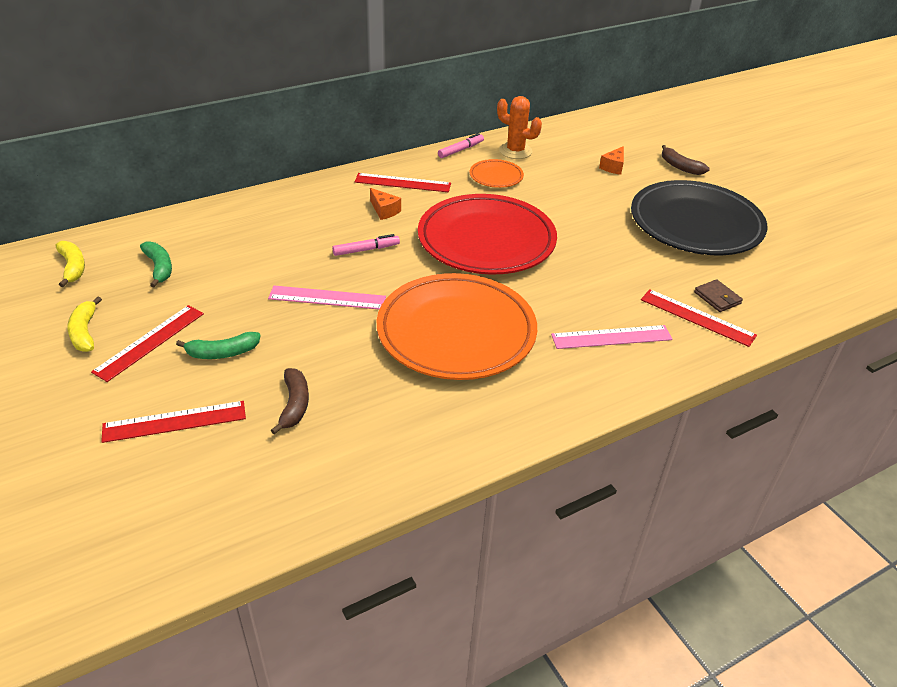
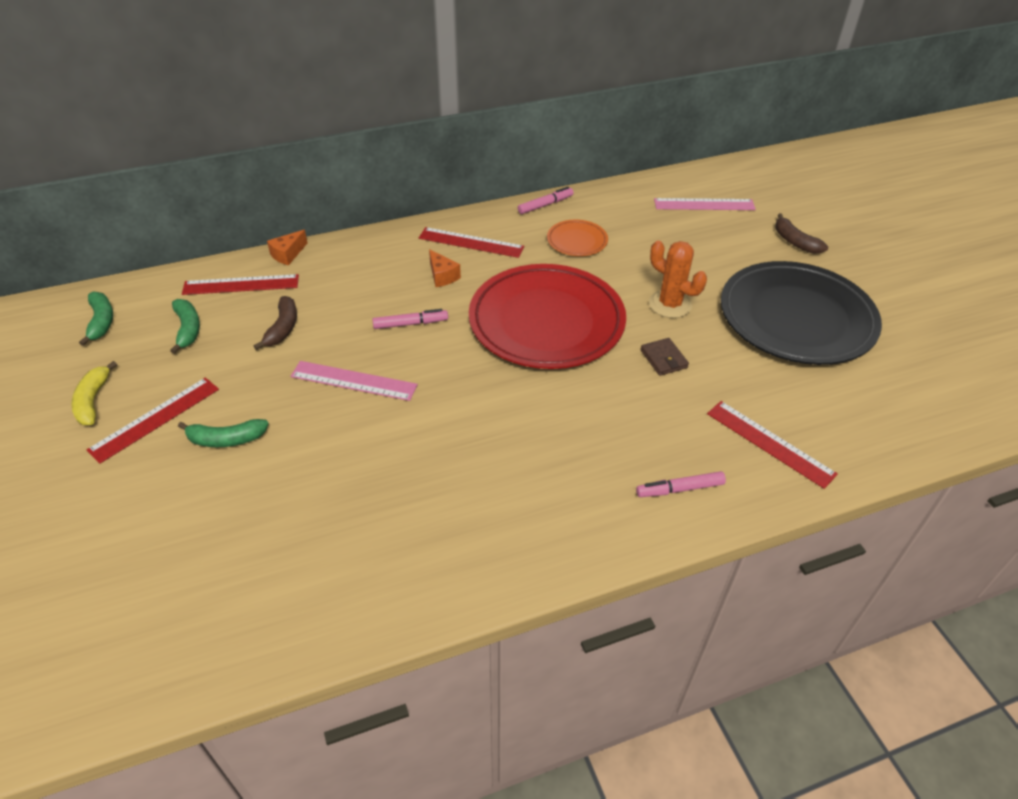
camera: 10 degrees right, 5 degrees up
yellow banana [55,241,85,287] -> green banana [79,292,113,346]
red ruler [101,401,246,443] -> red ruler moved to [182,274,299,295]
brown banana [271,368,309,435] -> brown banana moved to [254,296,297,350]
orange plate [377,273,537,380] -> none
orange cactus [497,96,542,159] -> orange cactus moved to [649,241,707,318]
pink ruler [551,325,672,349] -> pink ruler moved to [654,198,756,210]
orange cheese [599,146,624,175] -> orange cheese moved to [267,230,307,265]
brown wallet [694,279,743,312] -> brown wallet moved to [640,338,689,376]
none -> pink marker [636,471,726,497]

